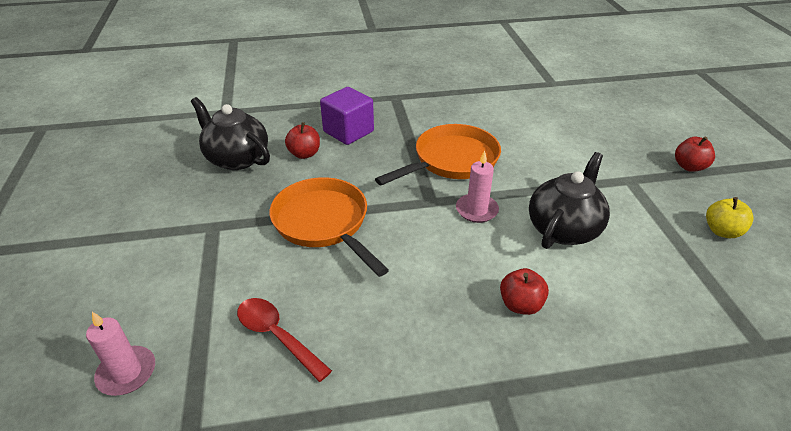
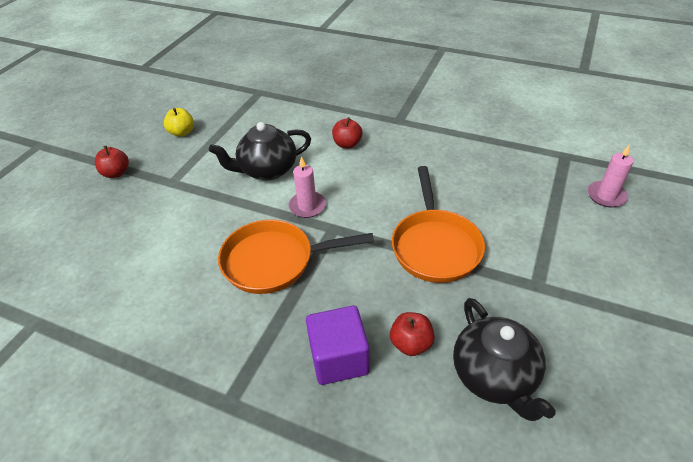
camera: 145 degrees left, 5 degrees up
red spoon [237,298,332,382] -> none

